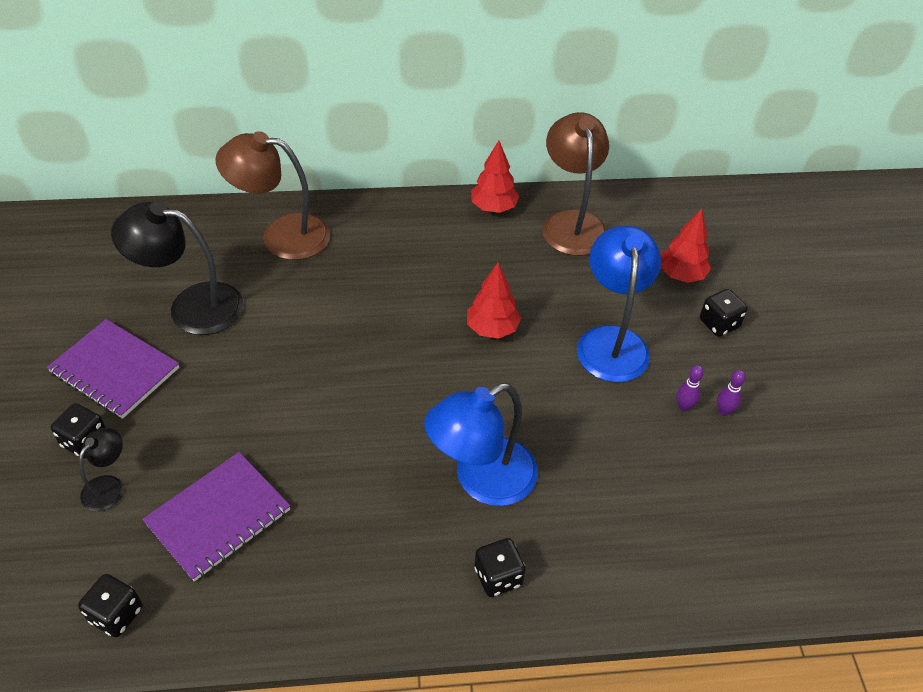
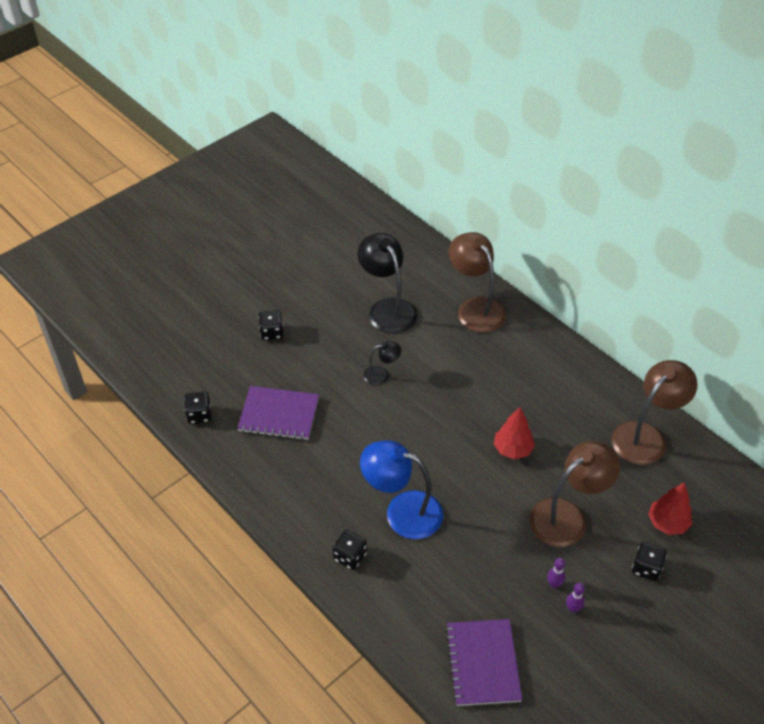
camera: 55 degrees right, 0 degrees up
purple notebook [47,319,179,419] -> purple notebook moved to [445,619,522,706]
black lamp [79,428,123,512] -> black lamp moved to [364,341,401,385]
red tree [471,141,520,213] -> none
blue lamp [577,226,661,382] -> brown lamp [529,441,620,547]

